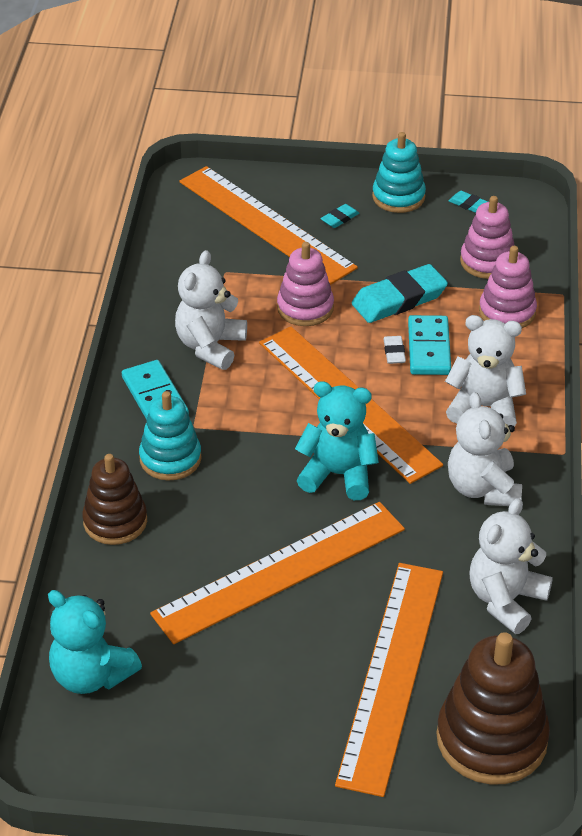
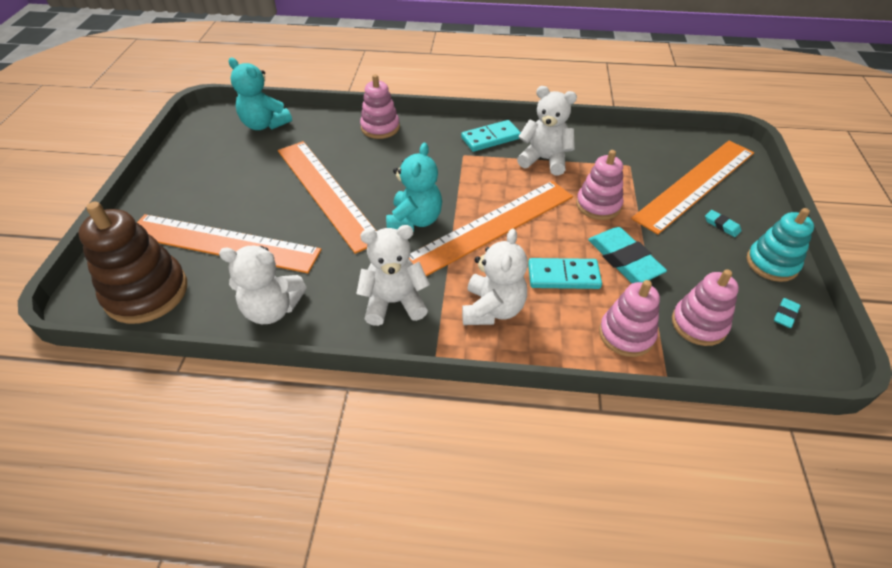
camera: 90 degrees right, 5 degrees up
turquoise teddy bear [48,590,142,694] -> turquoise teddy bear turned 90 degrees counterclockwise [228,58,292,130]
brown stacking toy [82,454,147,545] -> pink stacking toy [360,74,400,139]
turquoise stacking toy [139,391,202,481] -> none
white eraser [383,336,406,364] -> none
white teddy bear [469,498,553,634] -> white teddy bear turned 150 degrees clockwise [219,246,307,324]

